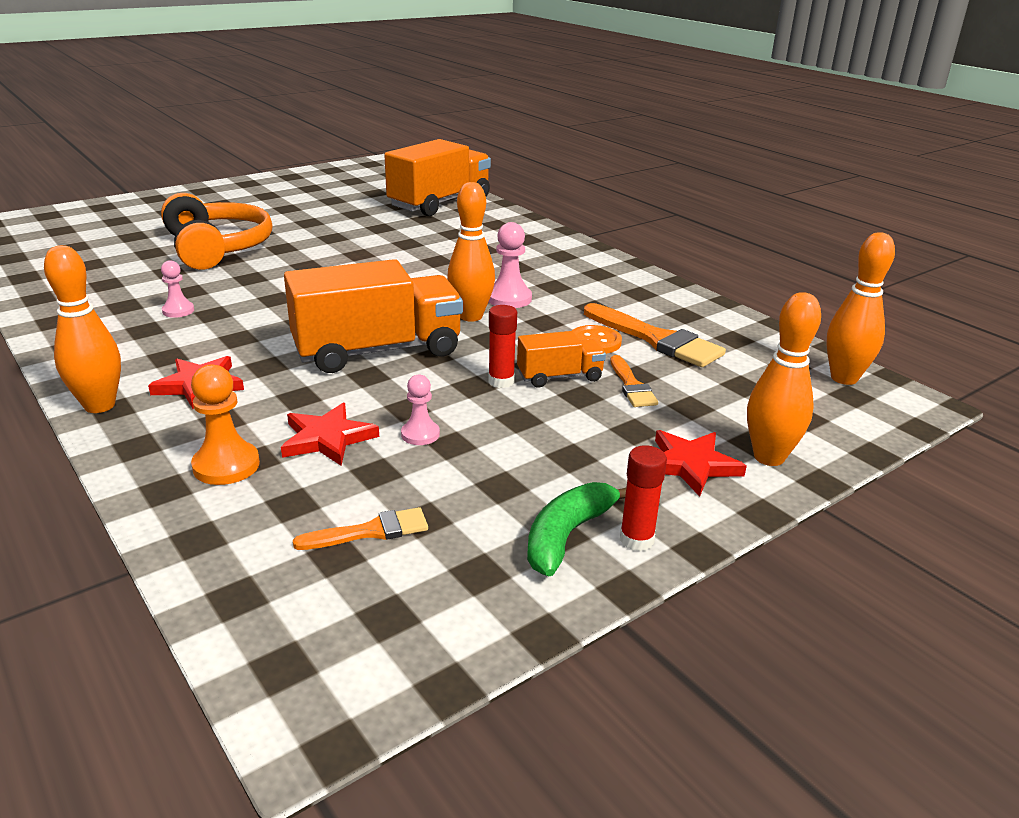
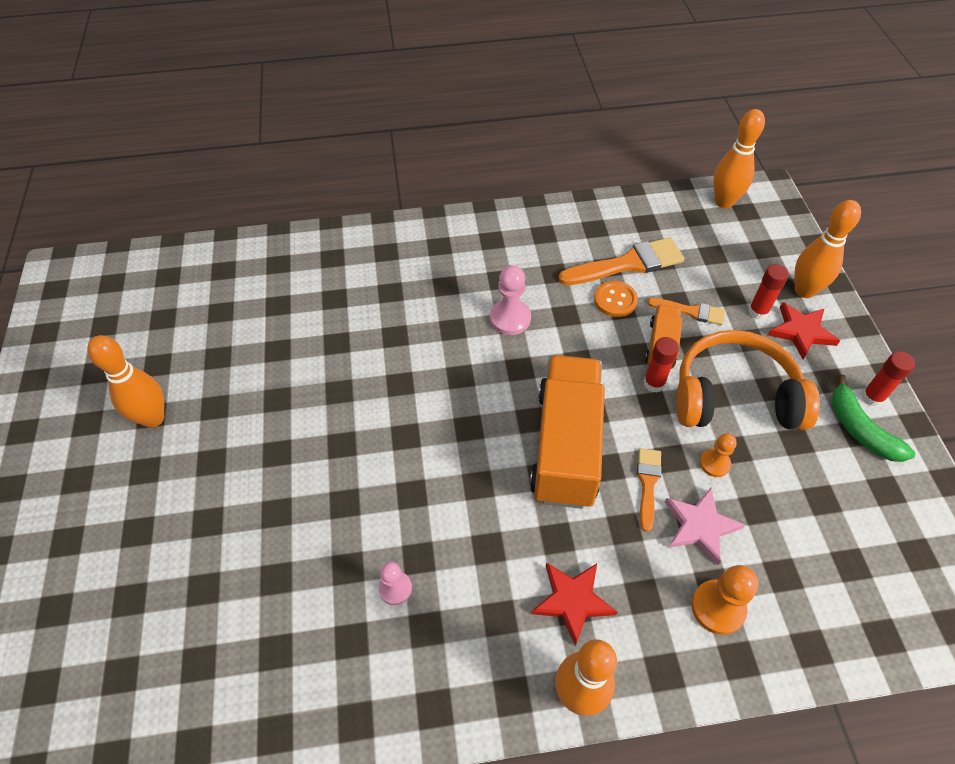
camera: 60 degrees left, 25 degrees up
orange headphones [161,193,272,270] -> orange headphones moved to [676,330,820,430]
red star [281,403,379,466] -> pink star [665,487,745,565]
orange brush [293,507,428,550] -> orange brush moved to [637,448,662,532]
orange truck [384,139,491,216] -> none
pink pawn [401,374,440,445] -> orange pawn [700,433,737,477]
orange bowling pin [447,182,495,322] -> orange bowling pin moved to [87,335,164,428]
none -> red glue stick [748,264,789,320]

